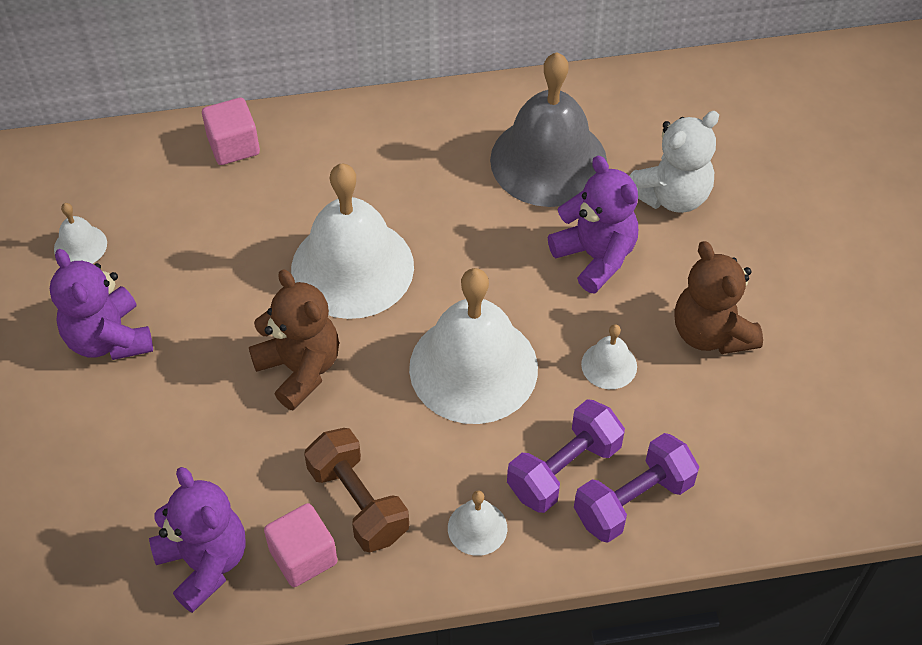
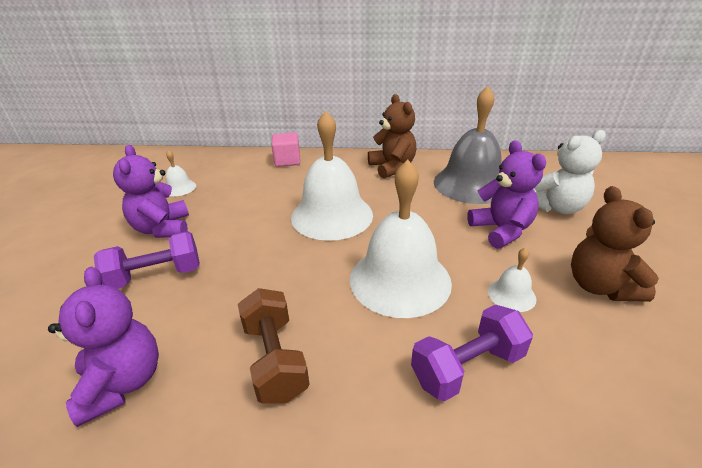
camera: 15 degrees right, 20 degrees down
brown teddy bear [249,269,339,410] -> brown teddy bear moved to [368,94,416,179]
pink cube [264,503,338,587] -> none
white bell [448,491,507,556] -> none
purple dumbbell [574,433,699,543] -> purple dumbbell moved to [94,231,200,289]

